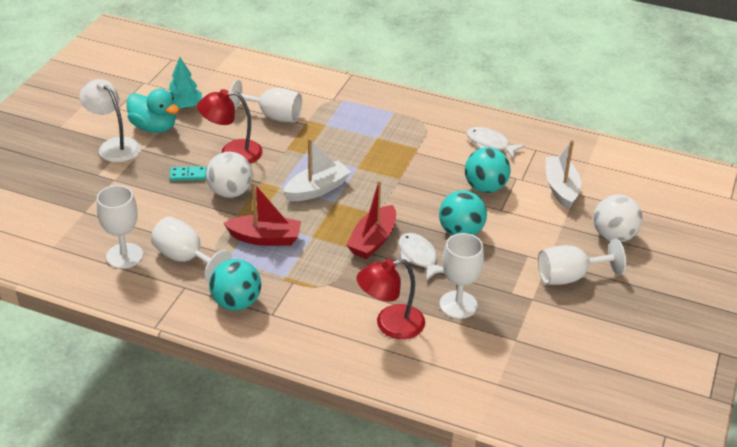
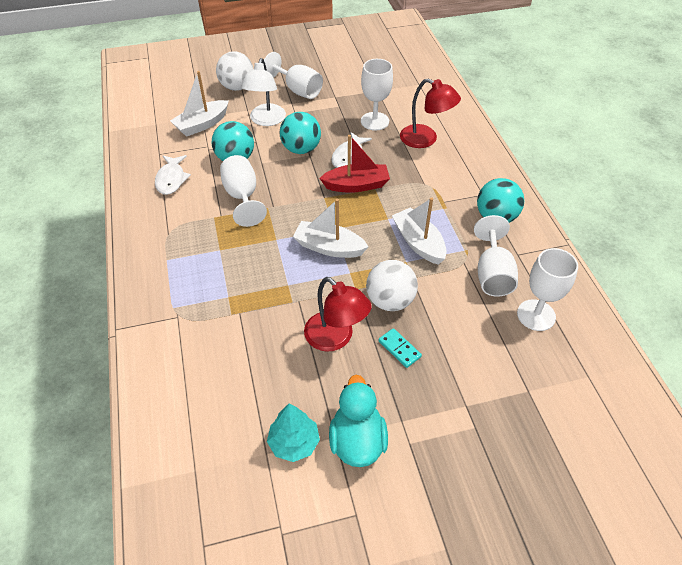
camera: 125 degrees left, 10 degrees up
white lamp [80,79,140,162] -> white lamp moved to [241,58,286,126]
red boat [223,182,301,246] -> white boat [392,197,447,265]
white goblet [229,80,302,122] -> white goblet moved to [220,155,267,227]

